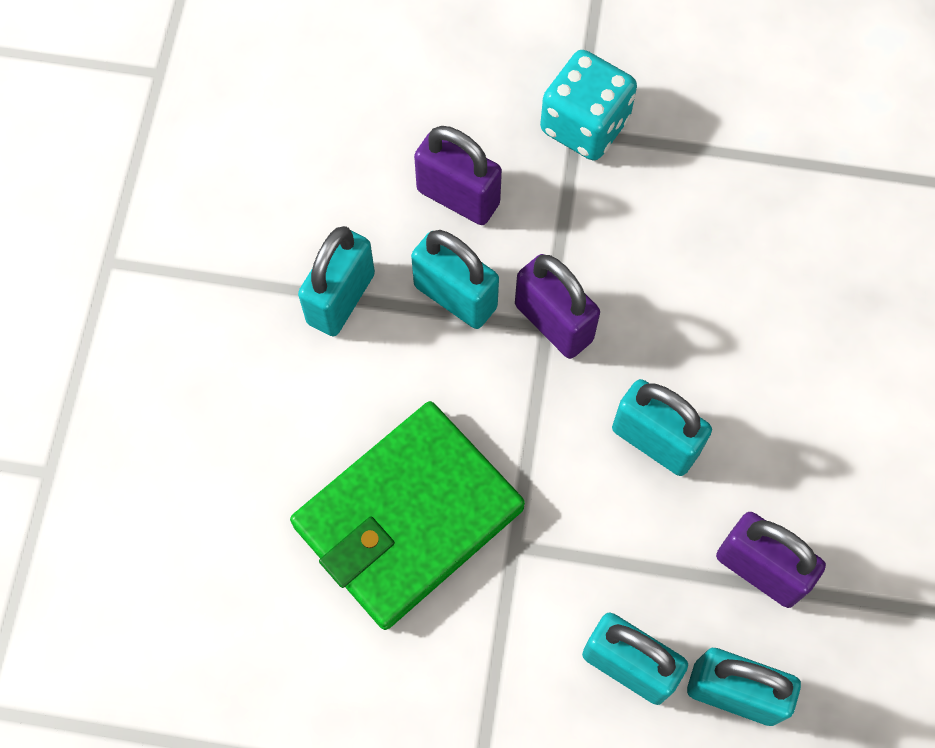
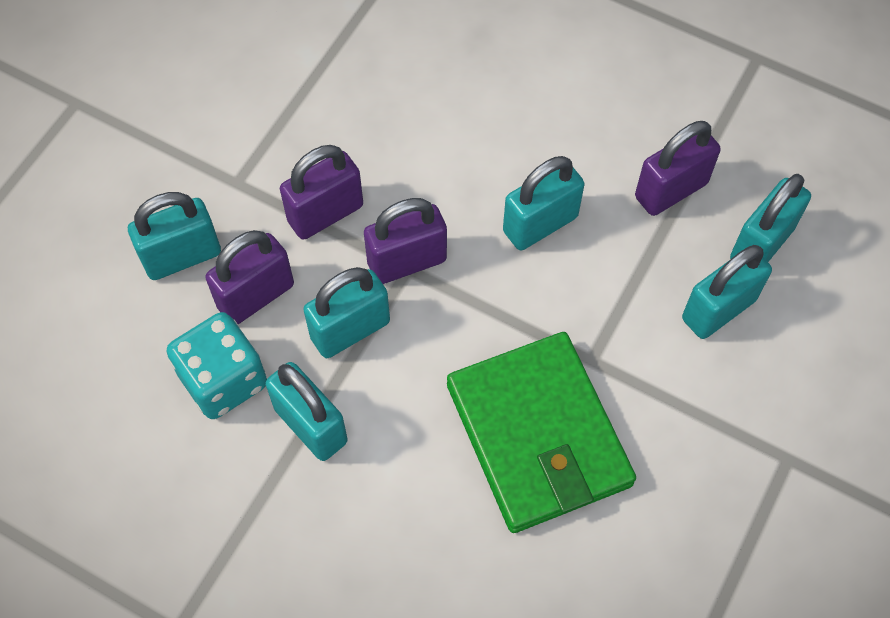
camera: 70 degrees left, 5 degrees down
turquoise dice [540,50,637,161] -> turquoise dice moved to [166,312,267,419]
none -> turquoise padlock [128,192,221,280]
none -> purple padlock [280,145,363,240]

